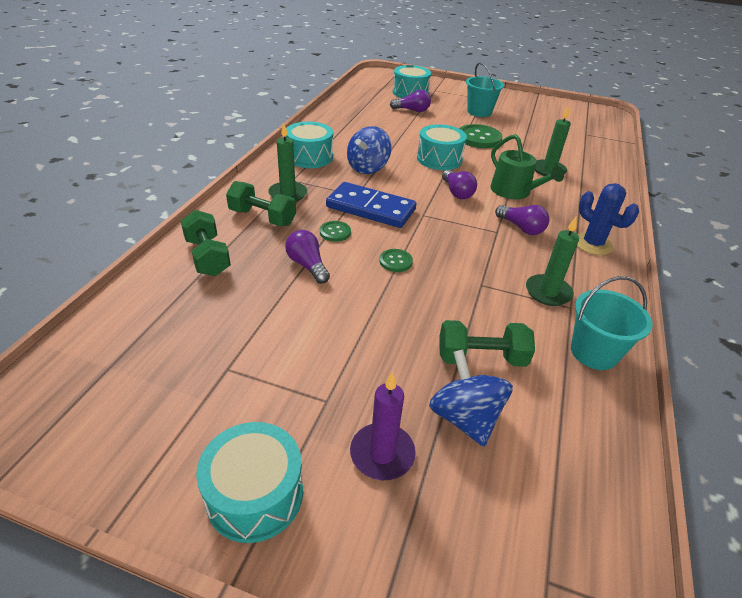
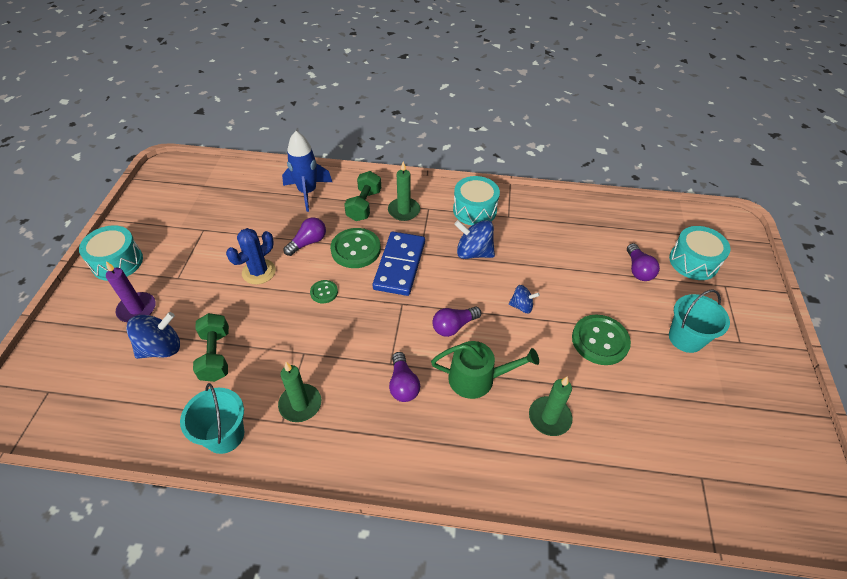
camera: 80 degrees right, 10 degrees up
green dumbbell [181,210,231,276] -> blue rocket [282,131,332,212]
green button [320,221,351,242] -> green button [330,228,381,268], size x1.93
turquoise drum [417,124,467,170] -> blue spinning top [509,285,540,313]
green watering can [490,134,564,199] -> green watering can turned 135 degrees counterclockwise [431,341,539,399]
purple light bulb [495,205,549,235] -> purple light bulb turned 45 degrees counterclockwise [389,352,420,402]
blue cactus [577,183,639,255] -> blue cactus moved to [226,228,276,284]

